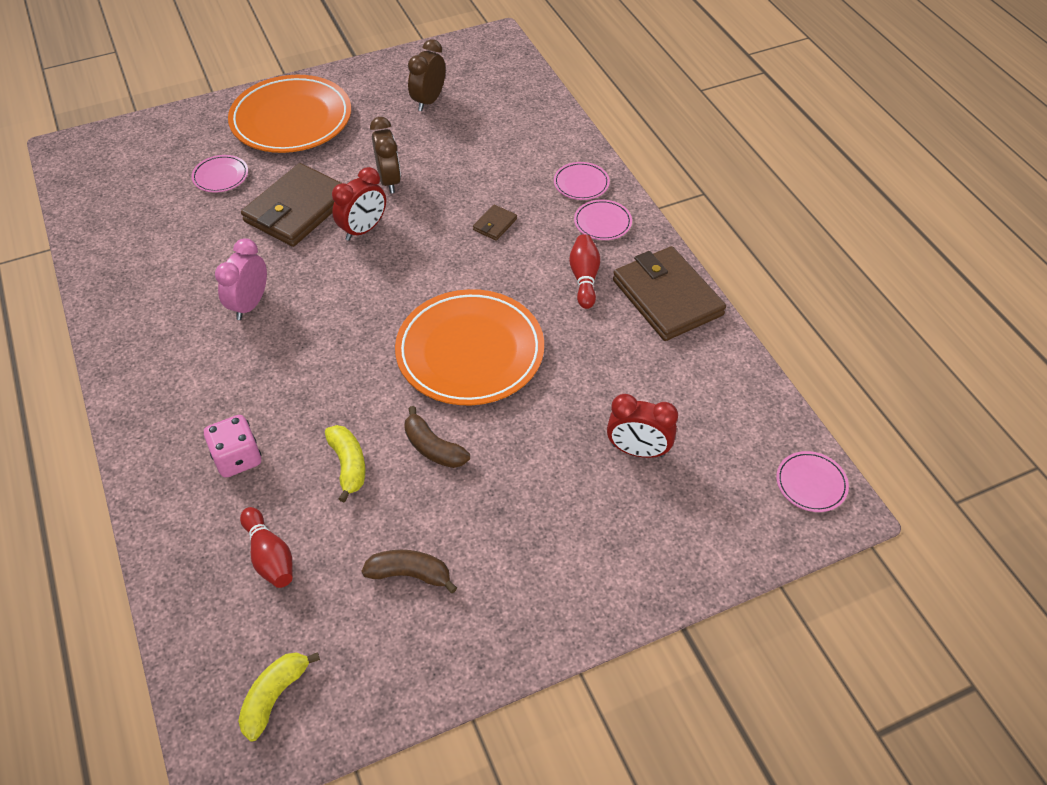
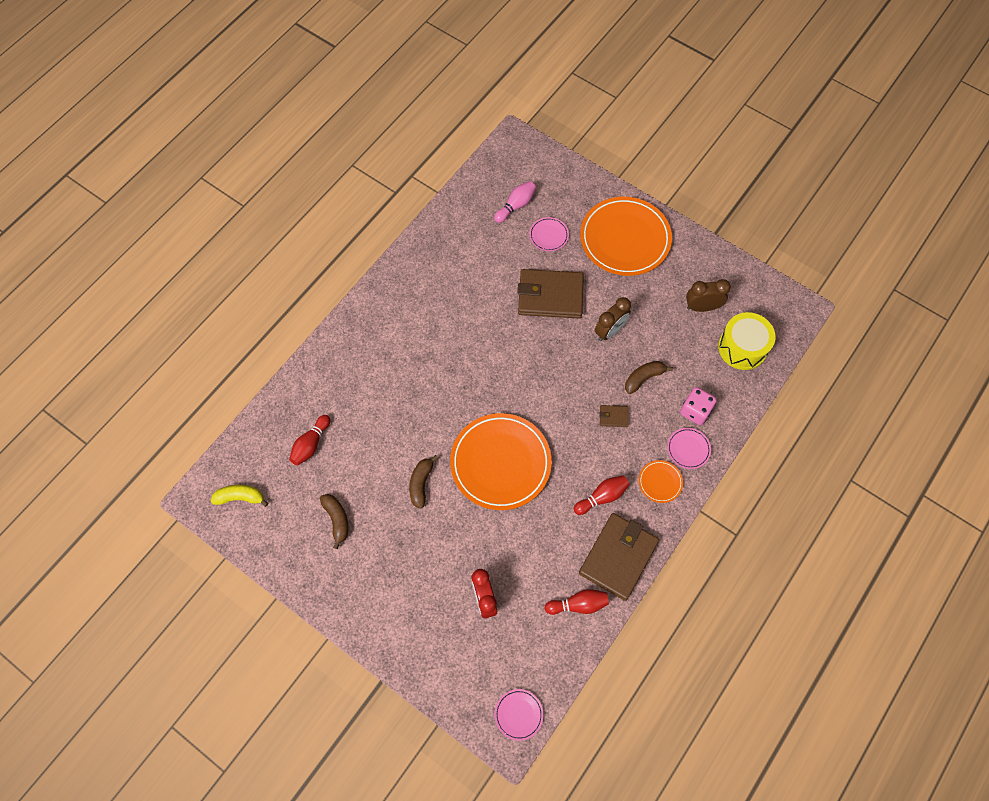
camera: 60 degrees right, 15 degrees up
pink dice [204,415,261,478] -> pink dice moved to [680,387,717,425]
pink clock [215,238,267,320] -> none
yellow banana [325,425,366,502] -> none
red clock [332,167,386,241] -> none
pink plate [574,199,632,240] -> orange plate [639,460,683,503]
none -> pink bowling pin [494,181,536,223]
none -> red bowling pin [545,589,609,615]
none -> brown banana [625,361,673,394]
none -> yellow drum [718,312,776,370]

